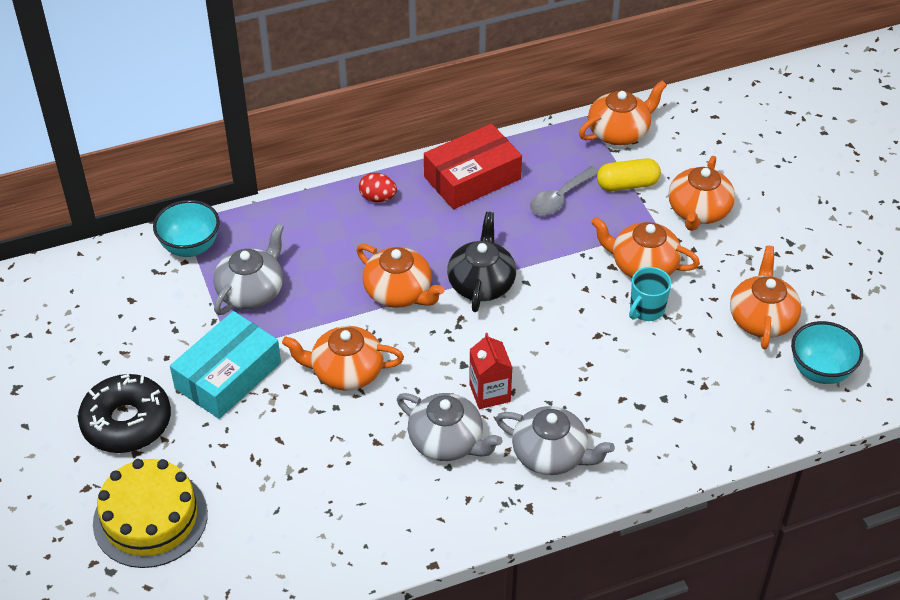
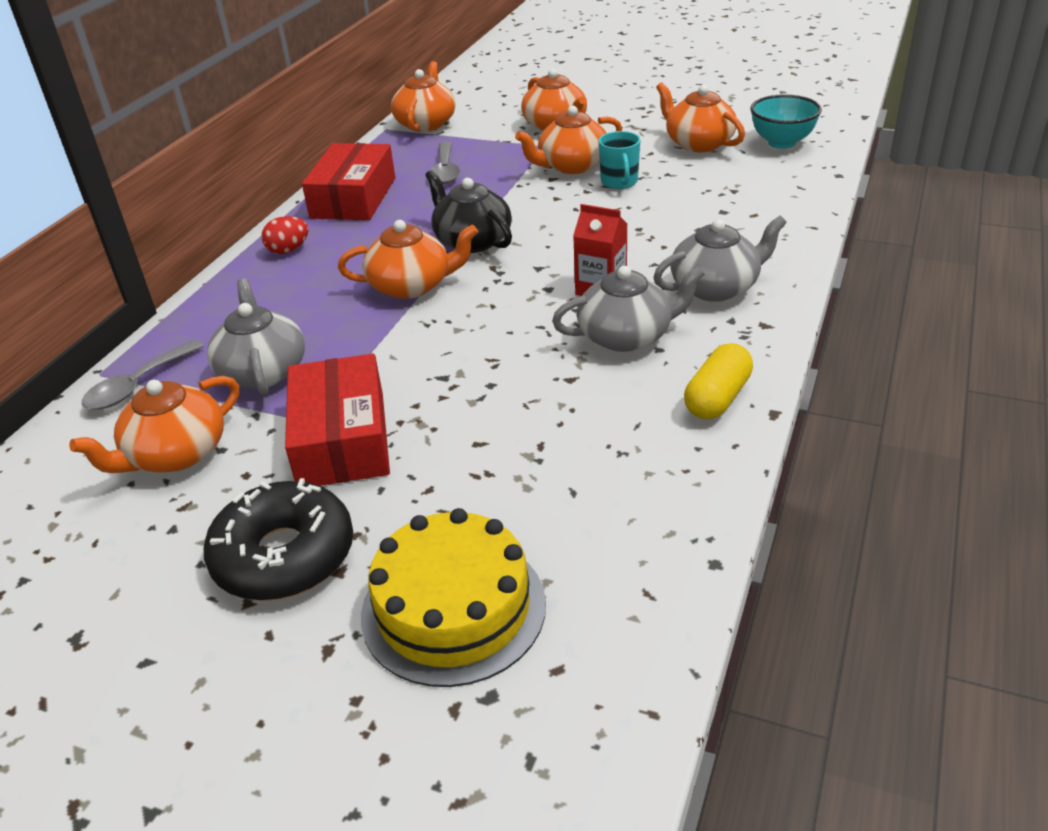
camera: 45 degrees left, 10 degrees down
turquoise bowl [153,200,220,257] -> grey spoon [82,340,204,410]
turquoise box [170,311,281,419] -> red box [285,354,390,486]
orange teapot [282,326,404,391] -> orange teapot moved to [69,376,239,473]
yellow capsule [597,158,661,191] -> yellow capsule moved to [684,343,753,419]

